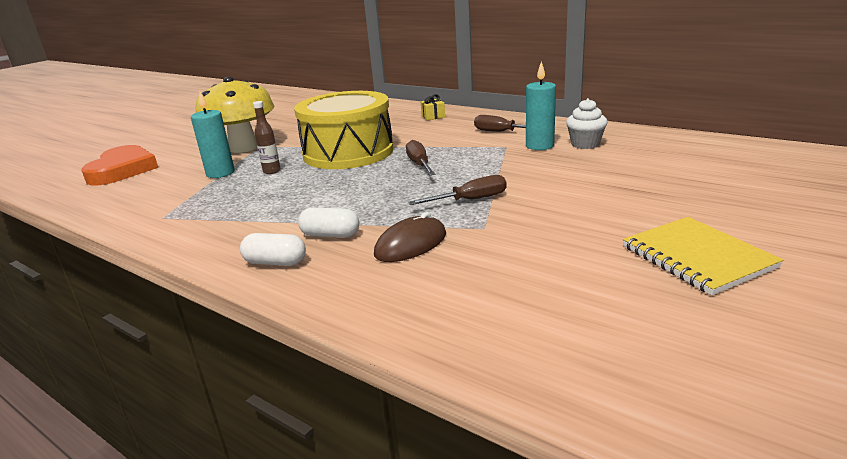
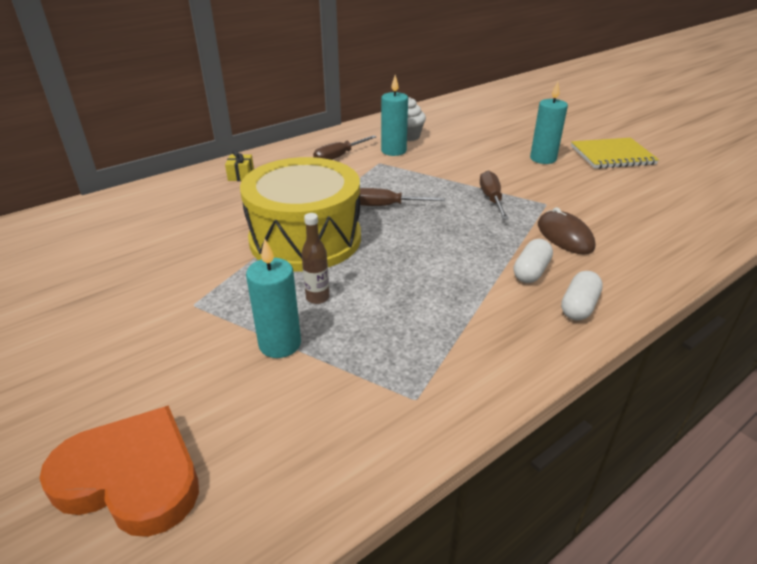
camera: 75 degrees left, 10 degrees up
yellow mushroom [195,77,274,153] -> none
none -> turquoise candle [530,82,568,164]

